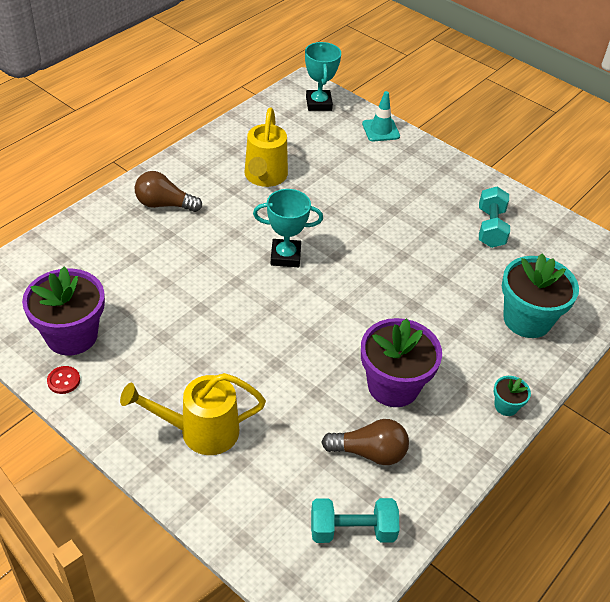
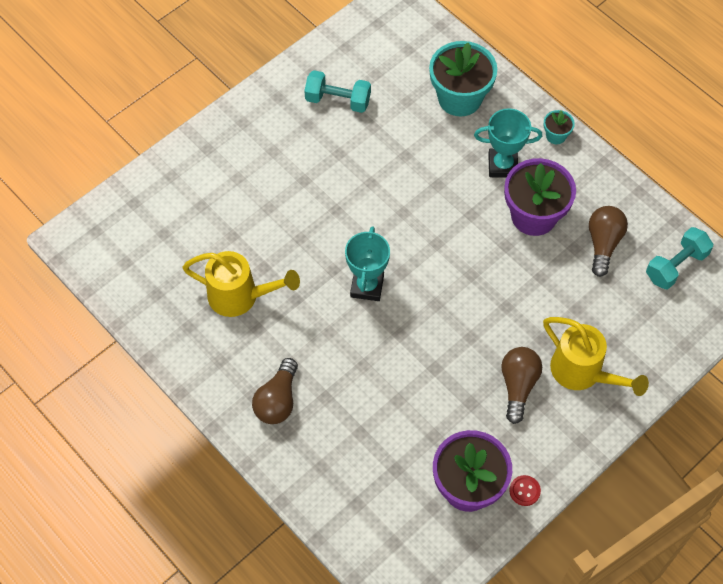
camera: 80 degrees left, 15 degrees up
yellow watering can [120,373,266,455] -> yellow watering can turned 45 degrees counterclockwise [543,317,649,396]
turquoise trophy [305,42,341,111] -> turquoise trophy moved to [474,108,542,178]
turquoise dumbbell [311,498,399,543] -> turquoise dumbbell turned 45 degrees clockwise [646,227,713,289]
turquoise traffic cone [362,91,400,141] -> none
none -> brown light bulb [501,347,542,424]

